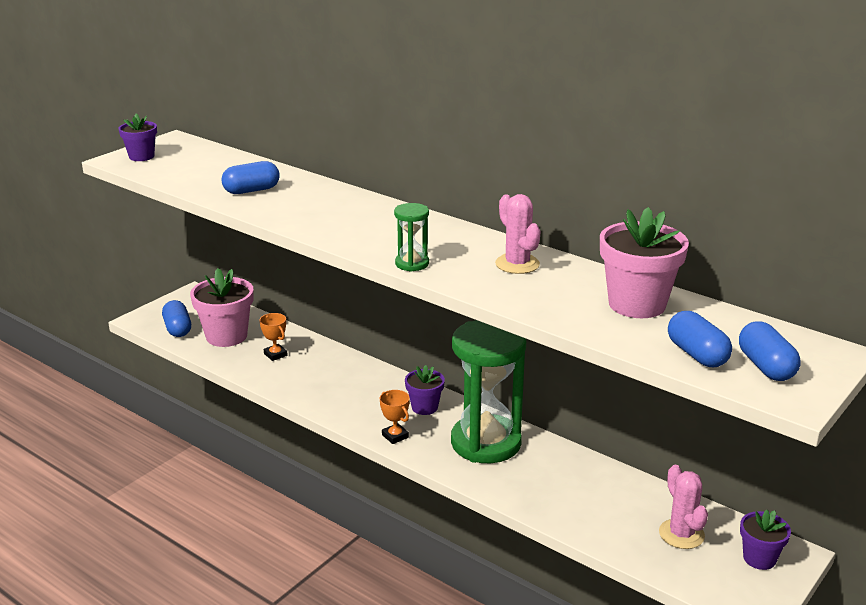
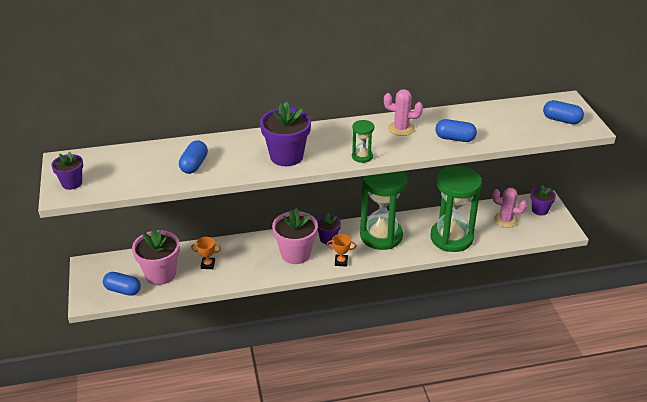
camera: 50 degrees left, 10 degrees up
pink flower pot [600,207,689,318] -> pink flower pot moved to [272,208,318,264]
blue capsule [668,311,732,367] -> blue capsule moved to [435,119,477,142]
none -> purple flower pot [260,102,311,166]
none -> green hourglass [430,166,482,252]

